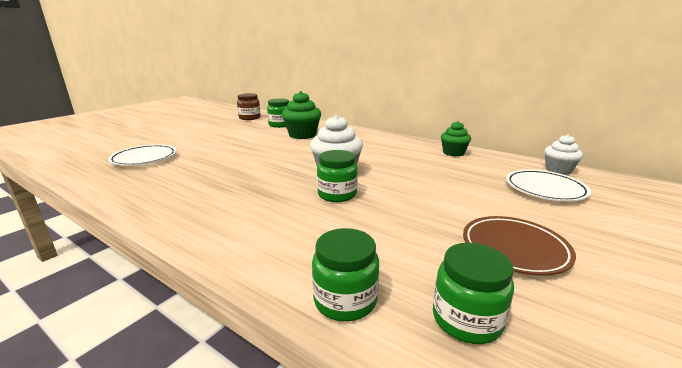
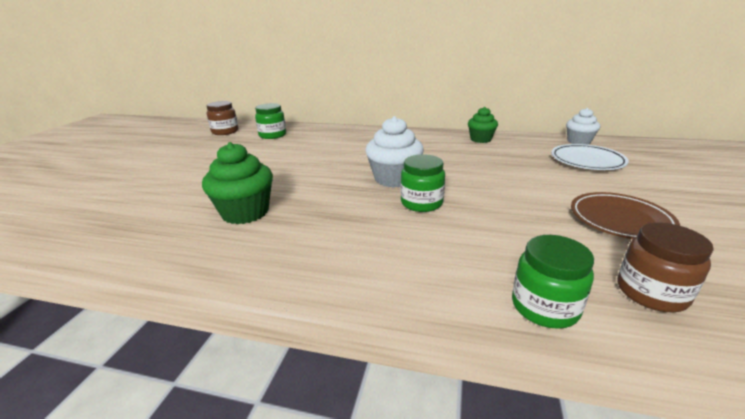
camera: 20 degrees left, 5 degrees up
white plate [108,144,176,166] -> none
green cupcake [282,91,321,139] -> green cupcake moved to [202,142,273,224]
green jar [433,243,514,344] -> brown jar [617,223,714,312]

